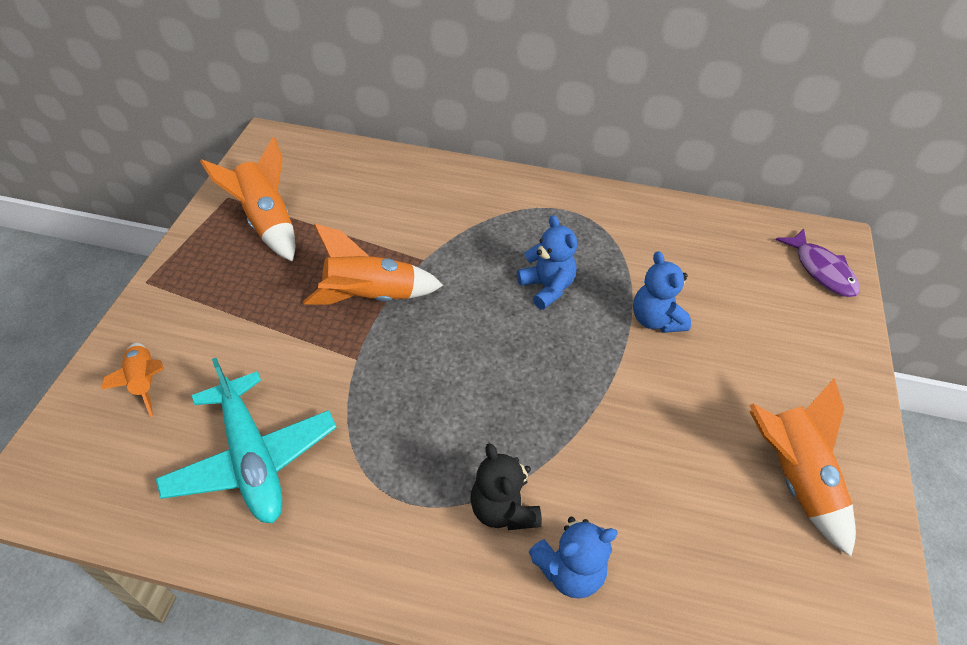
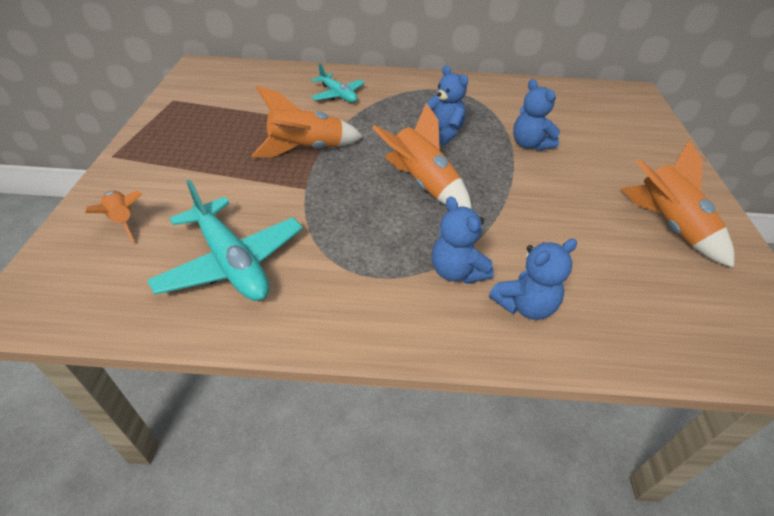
camera: 10 degrees left, 5 degrees down
orange rocket [200,137,295,262] -> orange rocket moved to [372,103,472,209]
black teddy bear [470,443,542,530] -> blue teddy bear [432,197,494,284]
purple fish [776,229,860,297] -> none
none -> turquoise plane [311,63,365,103]

